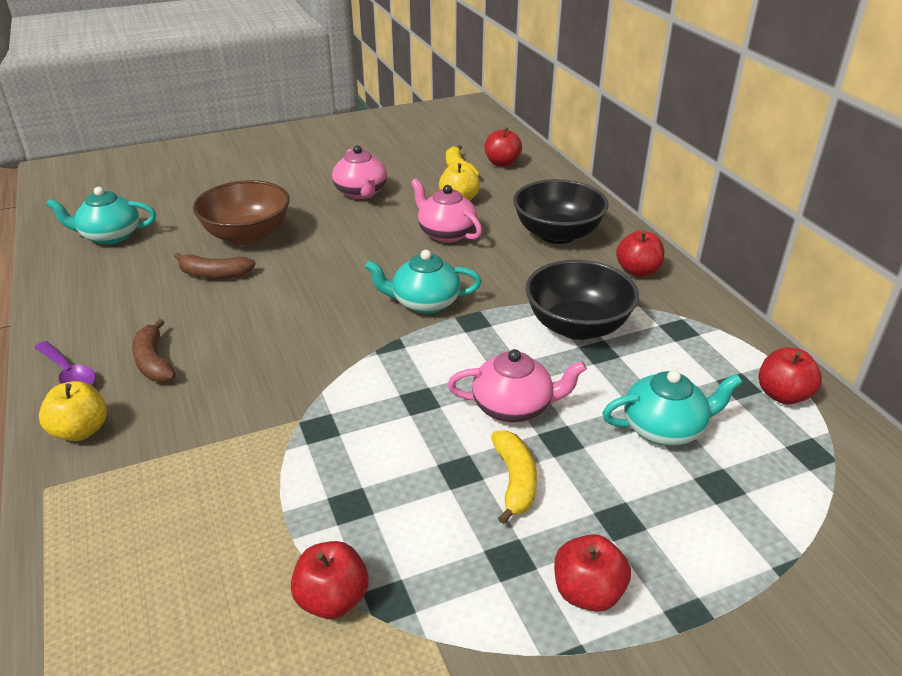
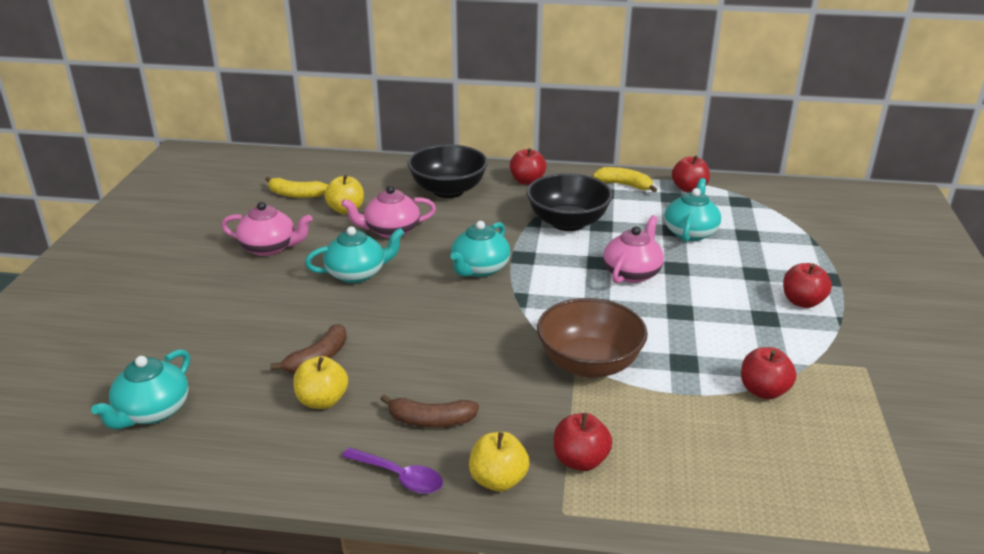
camera: 60 degrees left, 5 degrees down
purple spoon [34,341,96,385] -> purple spoon turned 45 degrees clockwise [342,447,443,494]
brown bowl [193,180,290,245] -> brown bowl moved to [537,298,648,378]
red apple [484,127,522,167] -> red apple moved to [554,413,612,471]
yellow banana [491,430,537,524] -> yellow banana moved to [593,167,657,192]
none -> yellow apple [293,356,348,409]
none -> turquoise teapot [305,226,404,283]

